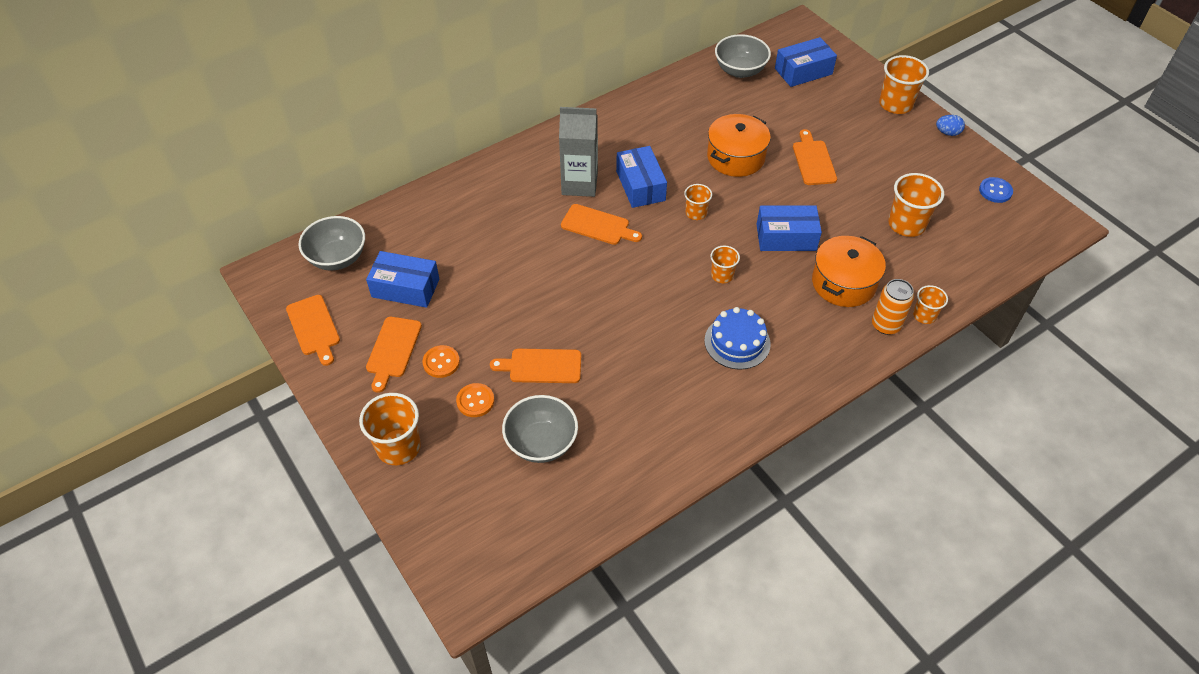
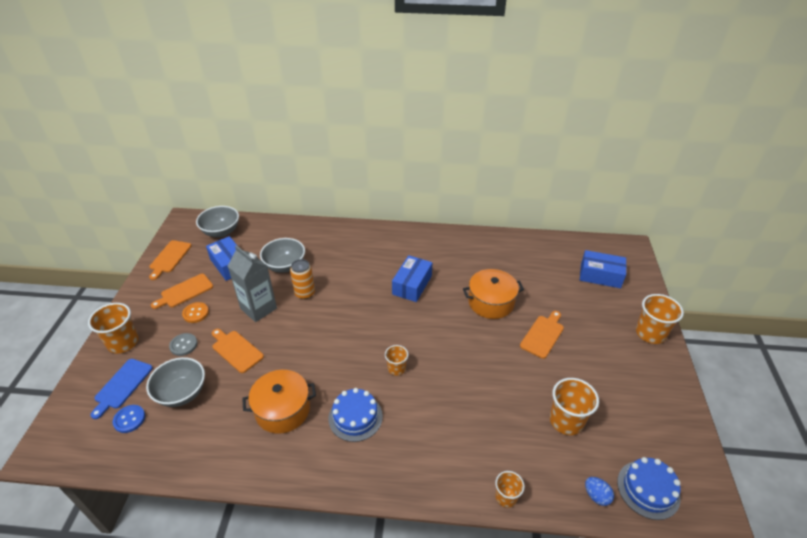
camera: 40 degrees right, 10 degrees down
orange button [456,383,494,417] -> grey button [169,333,198,356]
grey carton [559,107,598,197] -> grey carton moved to [228,245,277,322]
orange cutting board [561,204,642,245] -> none
orange cup [684,184,712,220] -> none
grey bowl [715,34,771,78] -> grey bowl moved to [260,238,305,273]
blue box [757,205,822,251] -> none
orange pot [812,236,886,307] -> orange pot moved to [242,370,316,434]
orange can [872,279,914,335] -> orange can moved to [290,259,315,299]
blue egg [936,115,965,136] -> blue egg moved to [585,477,614,506]
blue button [979,177,1013,203] -> blue button moved to [113,405,145,433]
none -> blue cutting board [90,359,153,419]
none -> blue cake [617,457,681,520]

